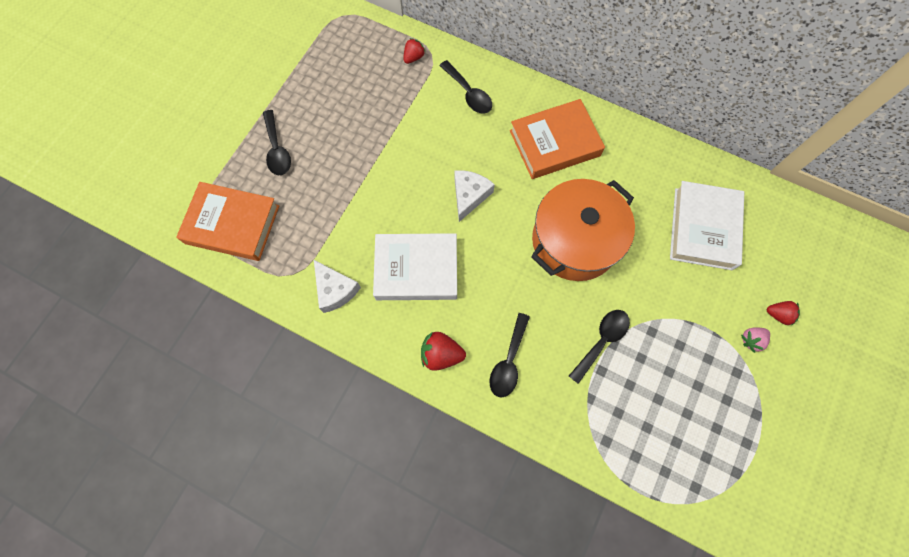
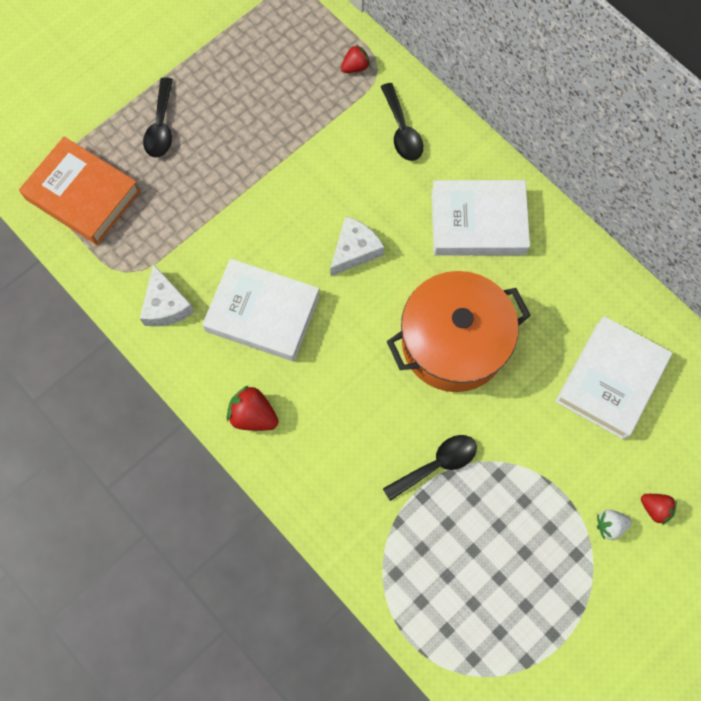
camera: 20 degrees right, 0 degrees up
black spoon [490,313,530,397] -> none
orange book [510,99,605,179] -> white book [431,180,530,256]
pink strawberry [741,327,770,353] -> white strawberry [597,510,632,540]

